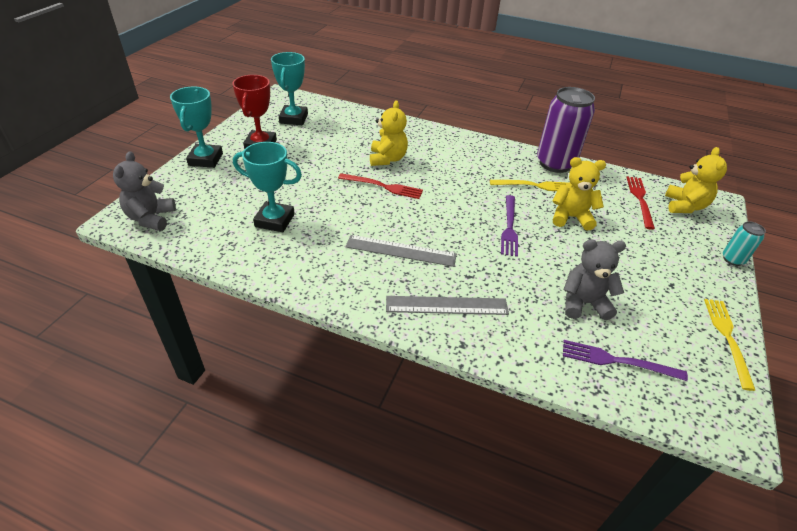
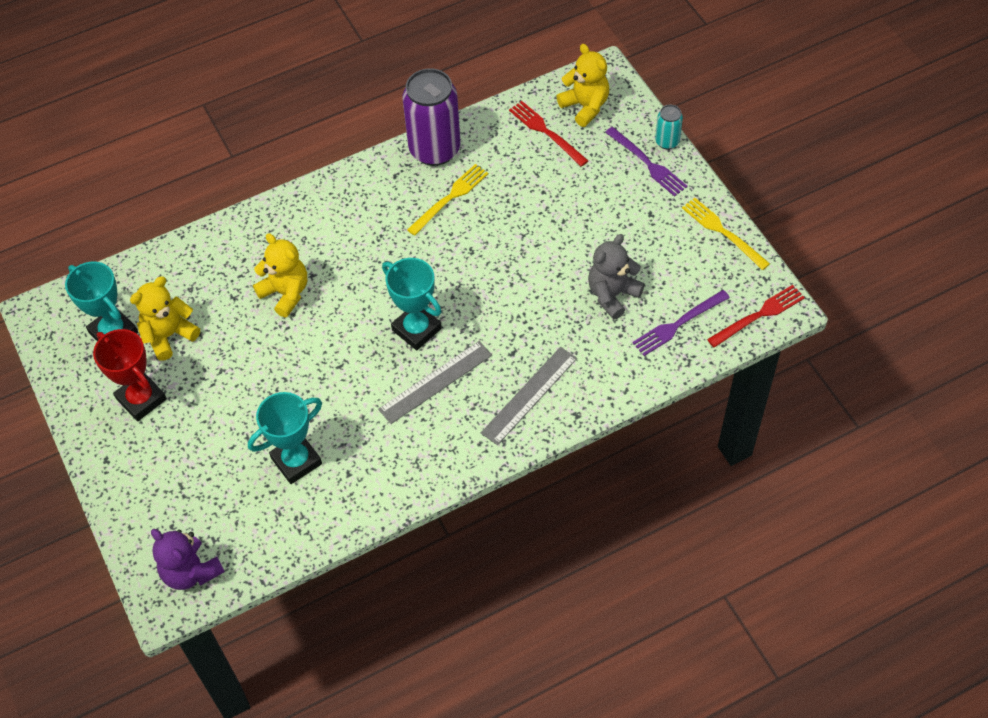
camera: 45 degrees left, 15 degrees up
grey teddy bear [113,151,176,231] -> purple teddy bear [151,529,225,590]
turquoise trophy [170,87,223,168] -> turquoise trophy moved to [382,258,442,350]
red fork [338,173,423,199] -> red fork moved to [707,285,805,348]
purple fork [501,195,518,257] -> purple fork moved to [605,127,688,196]
yellow teddy bear [553,157,606,230] -> yellow teddy bear moved to [130,276,200,361]

